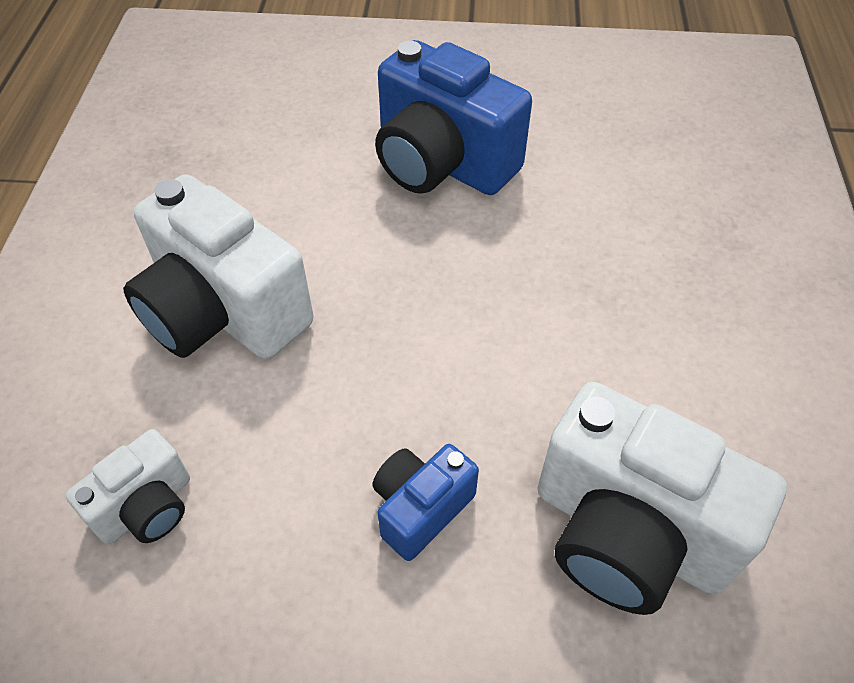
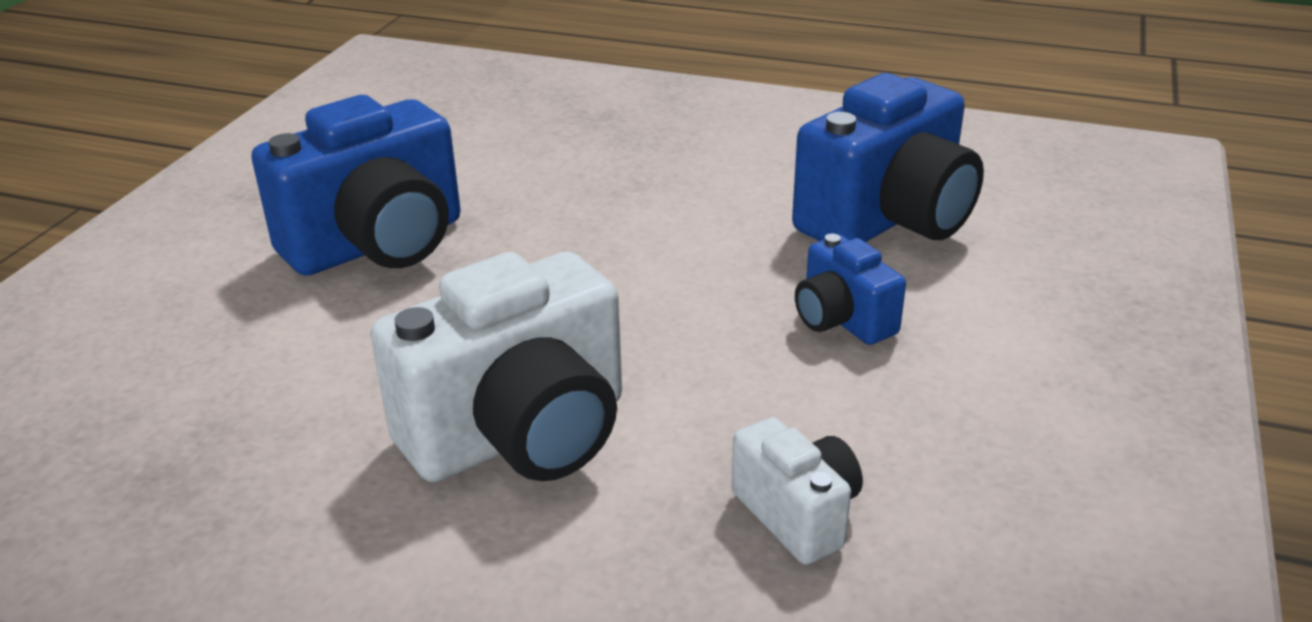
camera: 75 degrees left, 20 degrees down
white camera [537,382,787,615] -> blue camera [792,73,984,242]

